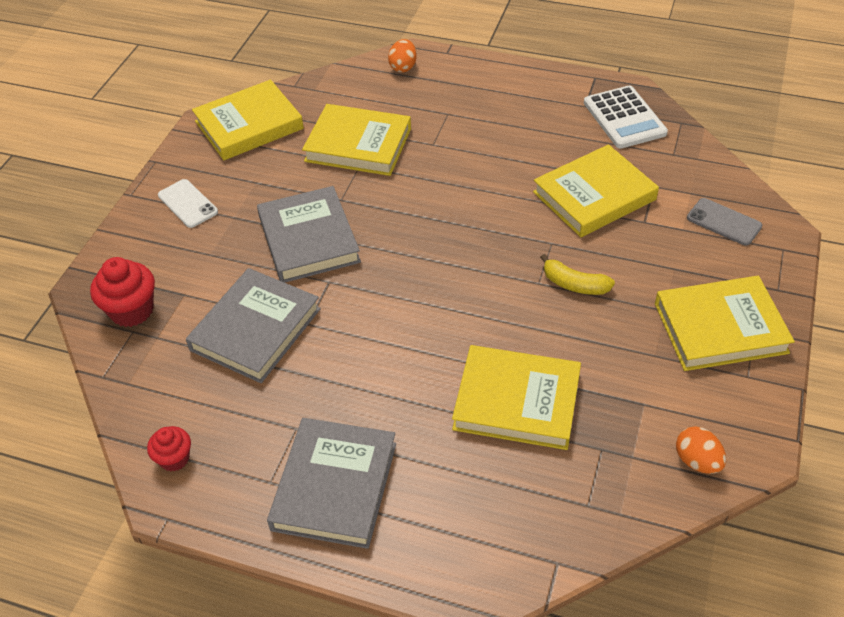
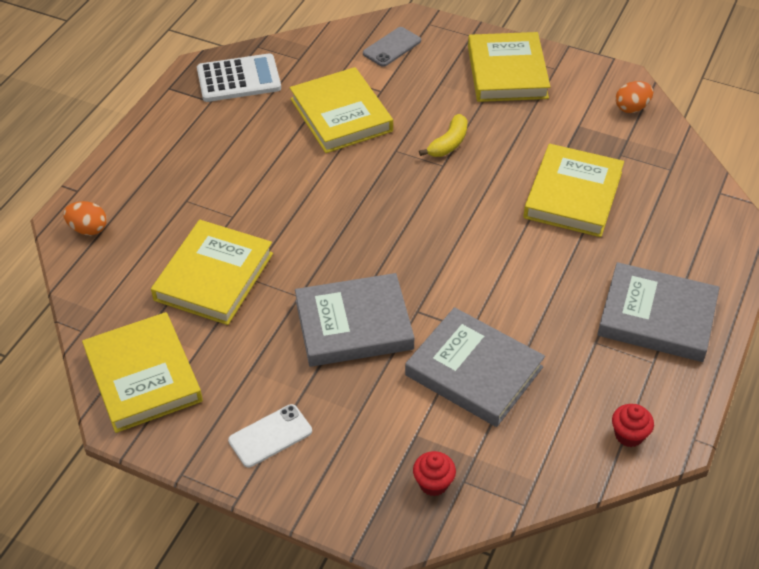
camera: 85 degrees left, 0 degrees up
red cupcake [90,257,155,327] -> red cupcake [413,451,456,496], size x0.61

